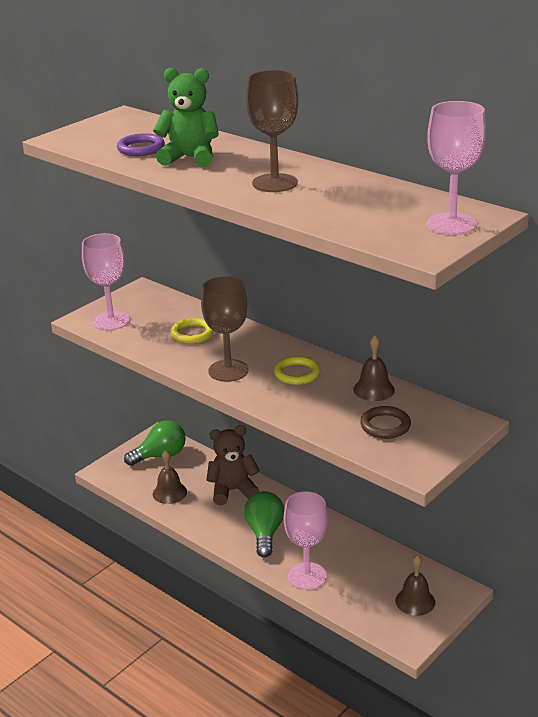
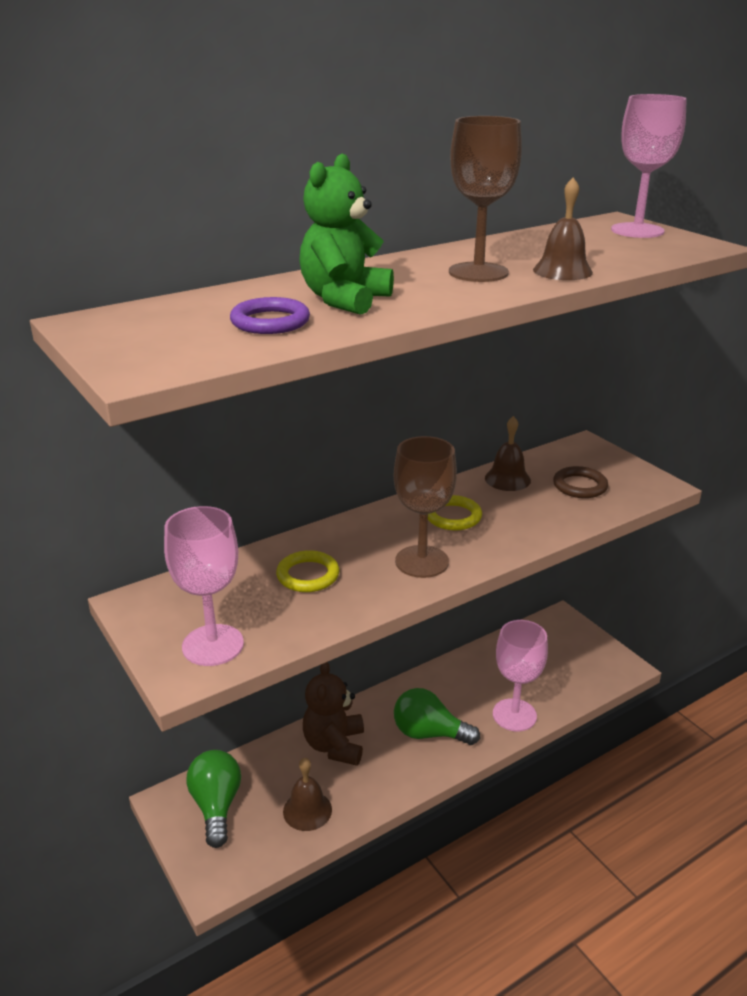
camera: 75 degrees left, 0 degrees up
brown bell [395,555,435,616] -> brown bell moved to [533,177,593,280]

